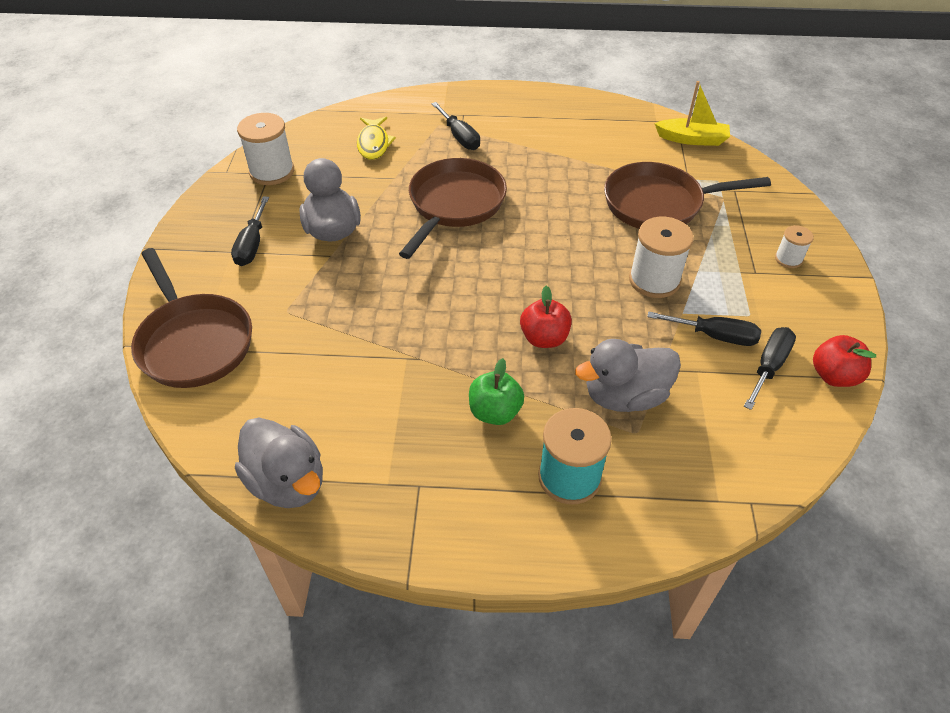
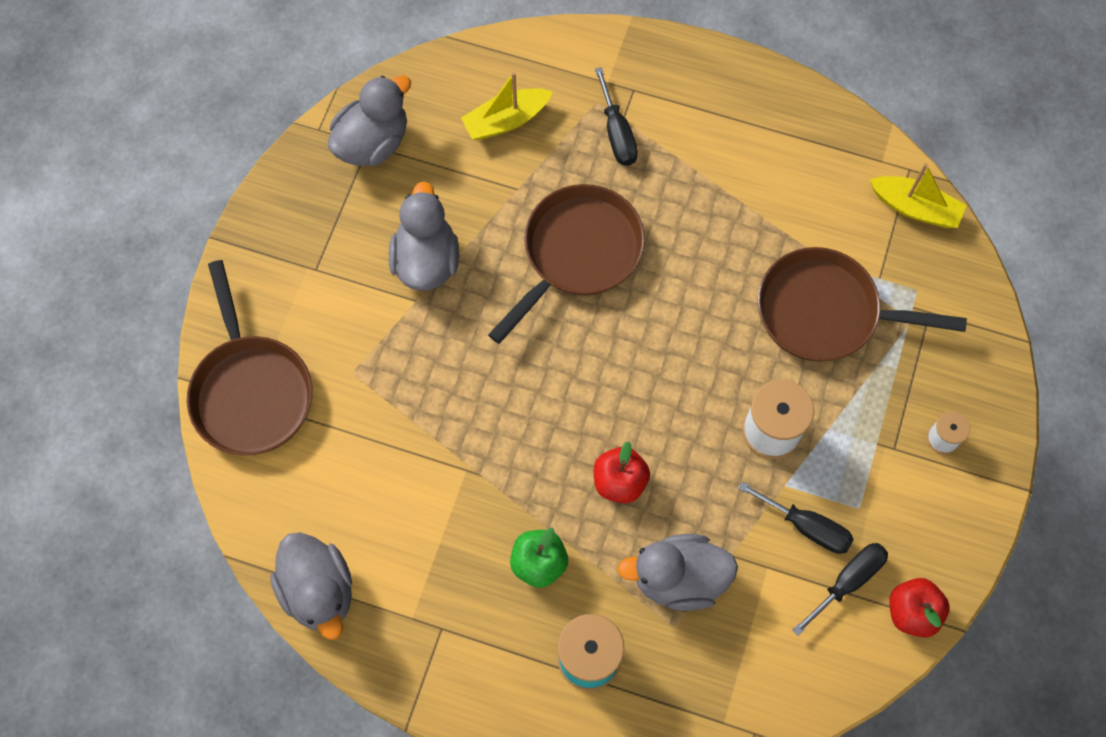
camera: 15 degrees right, 20 degrees up
black screwdriver [231,196,269,266] -> none
white spool [237,113,294,185] -> grey duck [328,75,411,166]
yellow fish [357,117,396,160] -> yellow boat [461,72,553,140]

